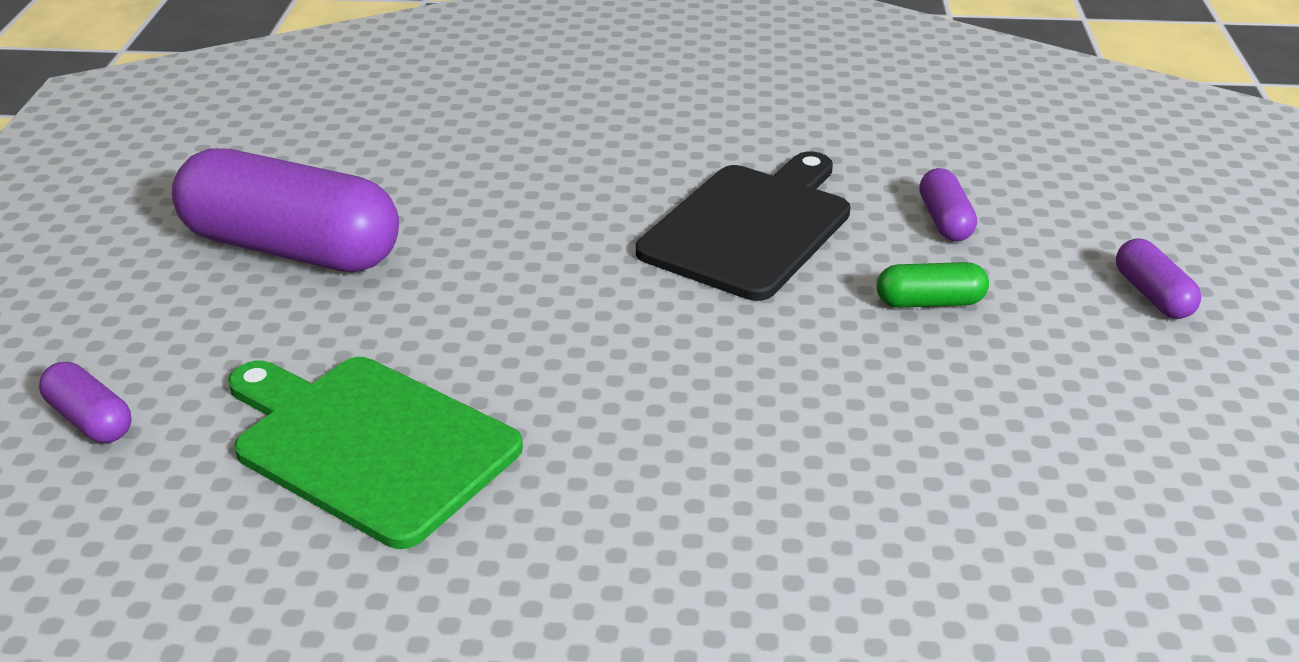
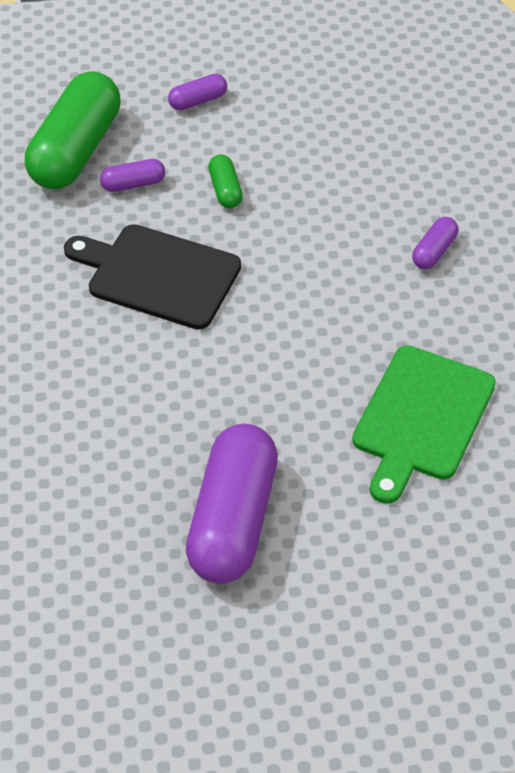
camera: 100 degrees left, 15 degrees up
purple capsule [39,362,132,443] -> purple capsule moved to [412,217,458,269]
none -> green capsule [25,71,121,189]

